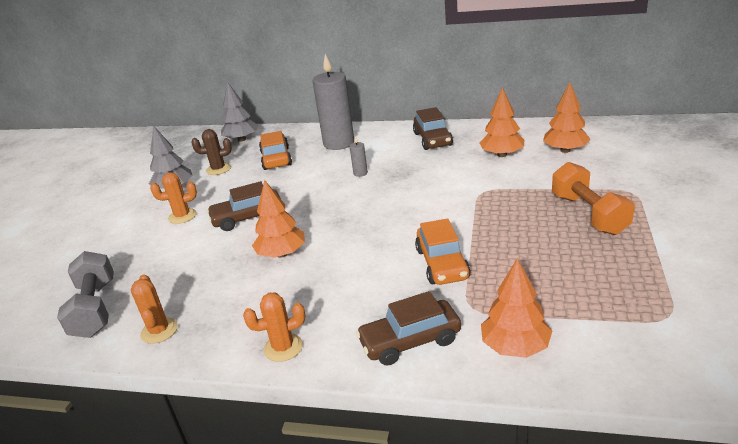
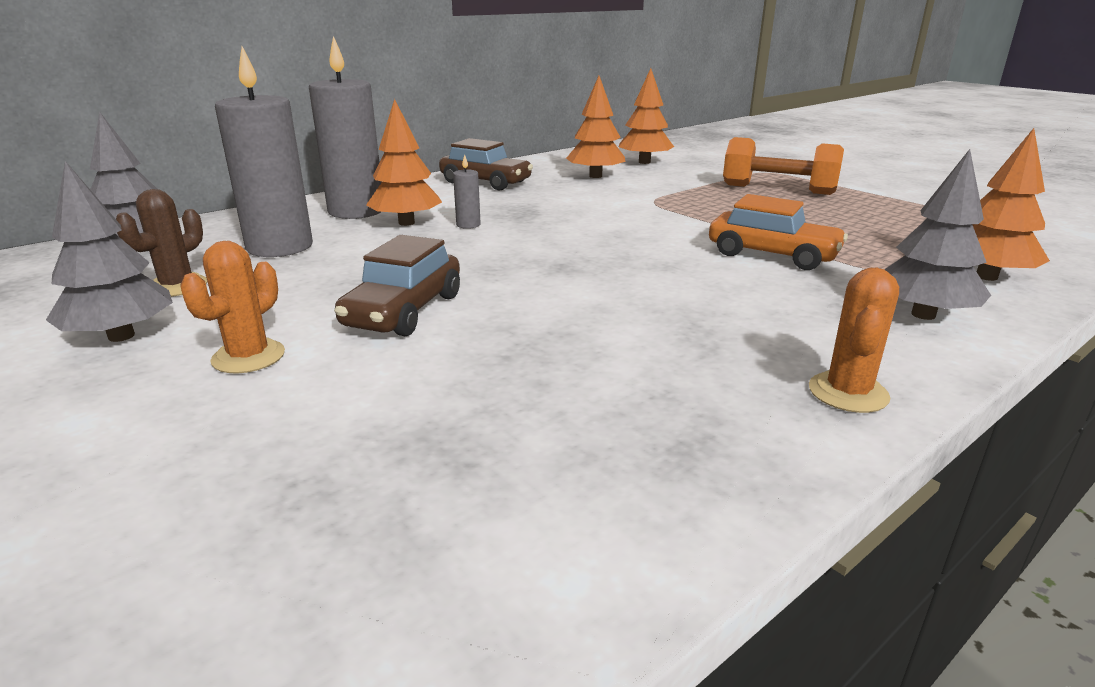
camera: 55 degrees left, 5 degrees down
grey dumbbell [57,251,114,338] -> none
orange cactus [131,275,178,344] -> none
orange tree [252,180,305,258] -> orange tree moved to [366,99,442,226]
orange car [259,131,292,170] -> grey candle [215,46,313,257]
brown car [356,291,461,366] -> grey tree [884,149,991,320]

